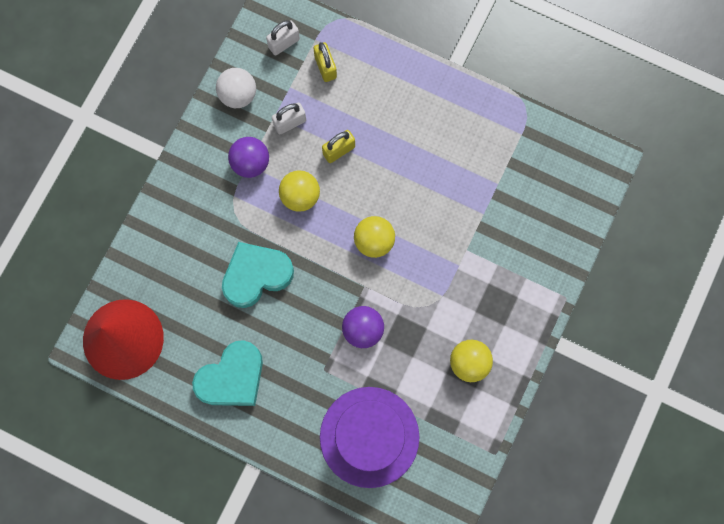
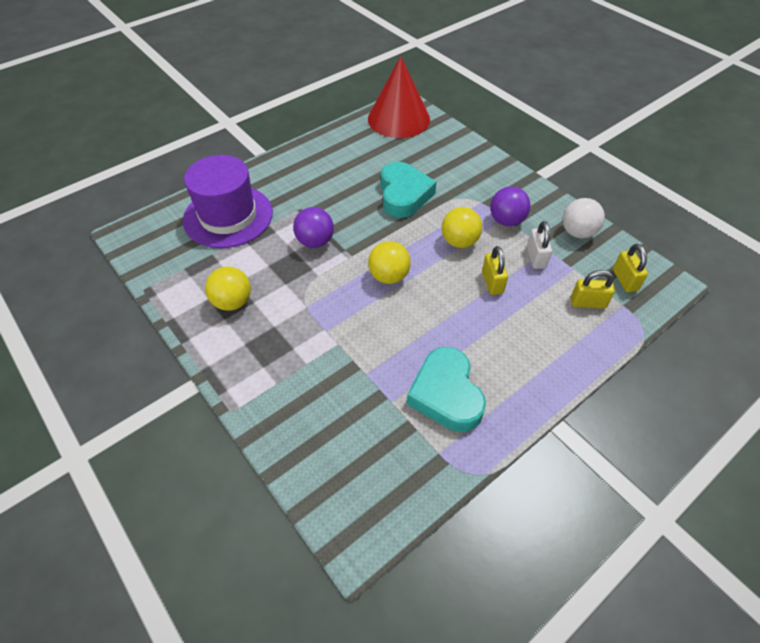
camera: 115 degrees right, 25 degrees down
turquoise heart [192,340,263,406] -> turquoise heart moved to [407,347,486,432]
white padlock [266,20,300,56] -> yellow padlock [613,244,648,292]

